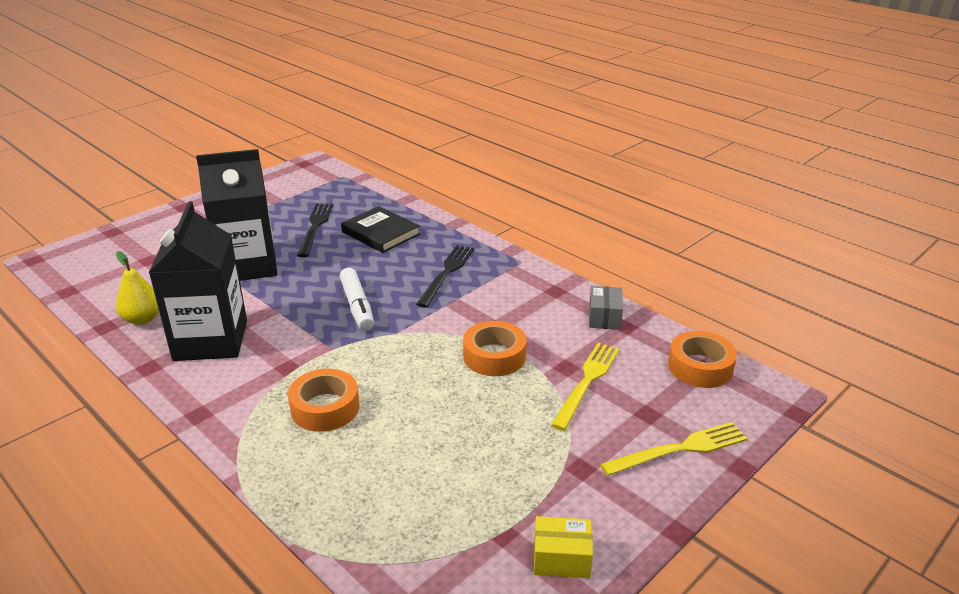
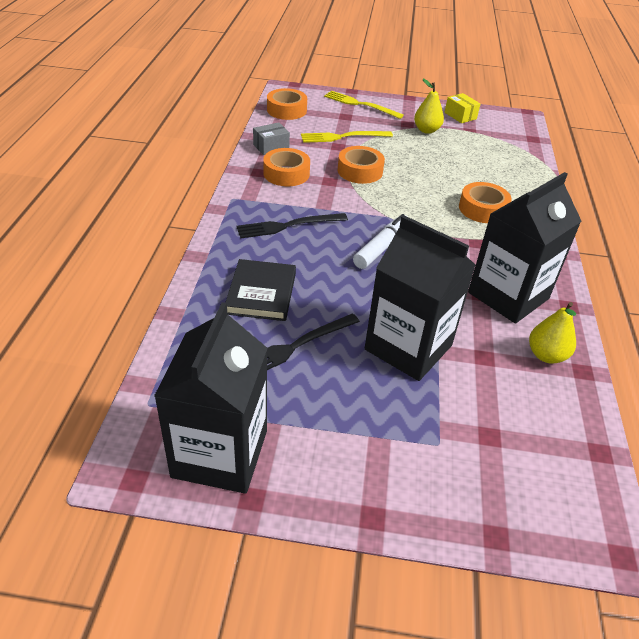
camera: 130 degrees left, 10 degrees up
none -> black carton [154,302,268,494]
none -> orange tape [263,148,310,186]
none -> yellow pear [414,79,444,134]

